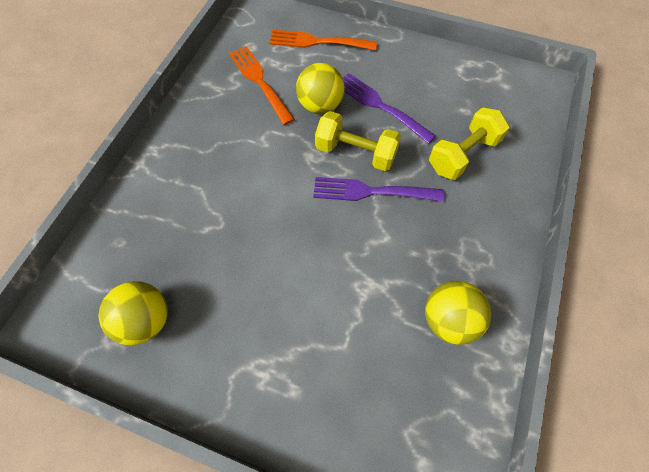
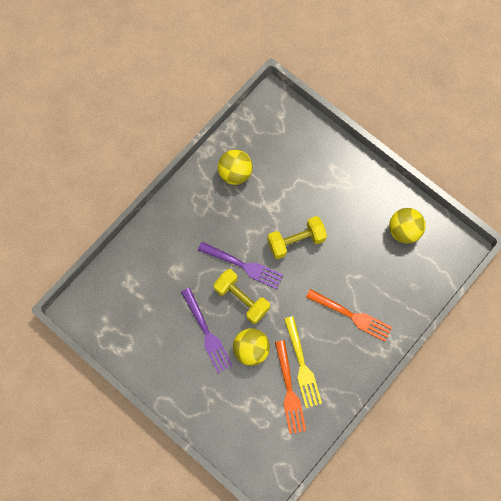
camera: 160 degrees left, 10 degrees up
orange fork [269,30,377,50] -> orange fork moved to [306,289,392,342]
yellow dumbbell [429,107,510,180] -> yellow dumbbell moved to [267,216,327,259]
none -> yellow fork [284,316,322,408]

